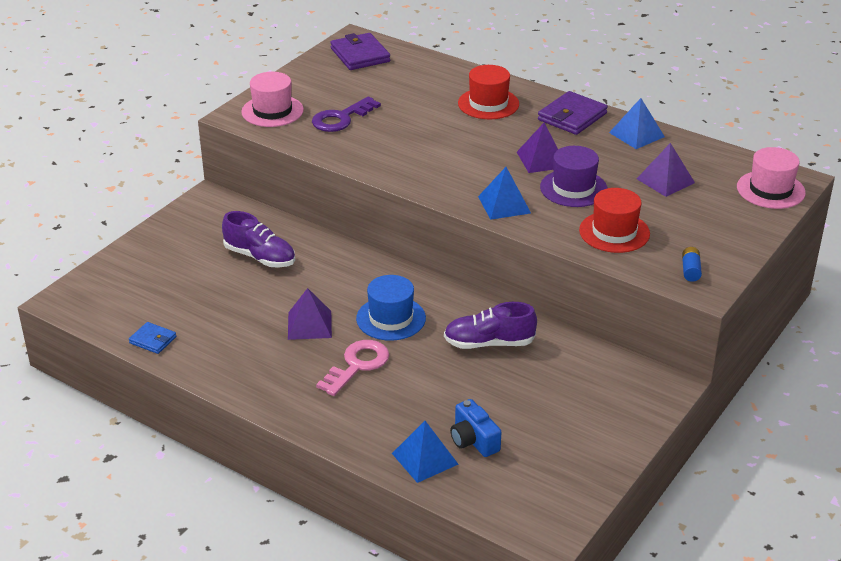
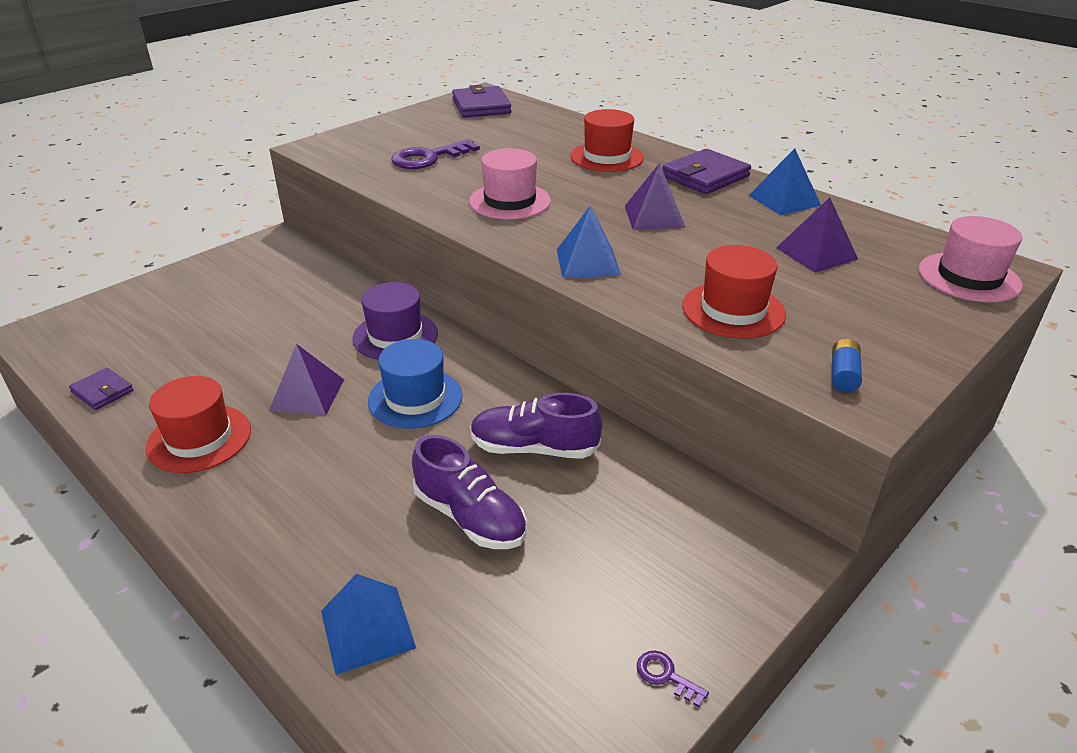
camera: 10 degrees right, 0 degrees up
blue wallet [129,322,176,354] -> purple wallet [69,367,133,410]
purple shoe [222,211,295,268] -> purple shoe moved to [412,435,527,549]
pink hat [241,72,304,127] -> pink hat moved to [469,148,551,219]
pink key [316,340,389,396] -> none
blue camera [450,399,501,457] -> none
purple hat [540,146,608,207] -> purple hat moved to [352,282,438,360]
none -> red hat [146,376,251,473]
none -> purple key [637,651,709,707]

